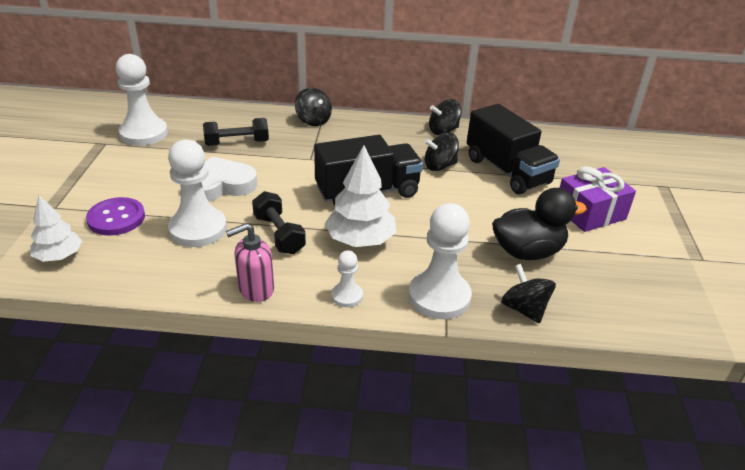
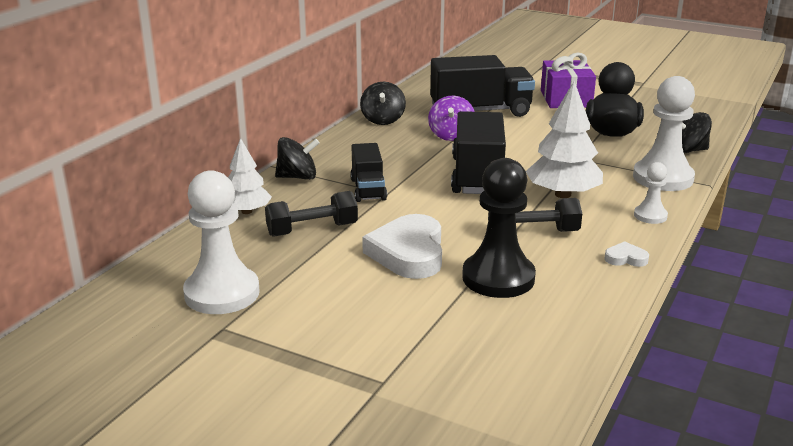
camera: 65 degrees left, 10 degrees down
white tree [31,195,82,262] -> white tree moved to [228,138,272,214]
purple button [86,197,145,236] -> none
white pawn [168,139,227,247] -> black pawn [462,158,536,298]
black dumbbell [203,118,269,146] -> black dumbbell turned 60 degrees clockwise [265,191,358,237]
pink soap dispenser [226,223,274,302] -> white heart [604,241,649,267]
black spinning top [424,132,459,171] -> purple spinning top [428,96,475,141]
none -> black truck [350,143,387,202]

